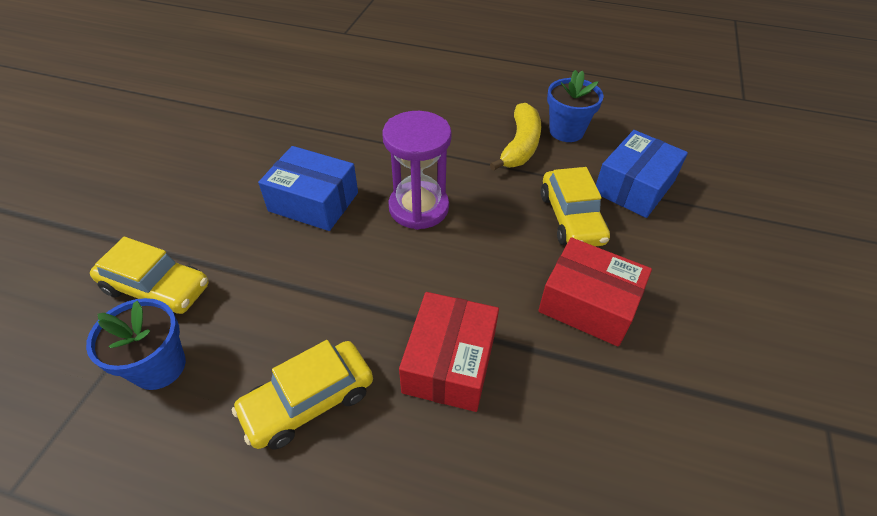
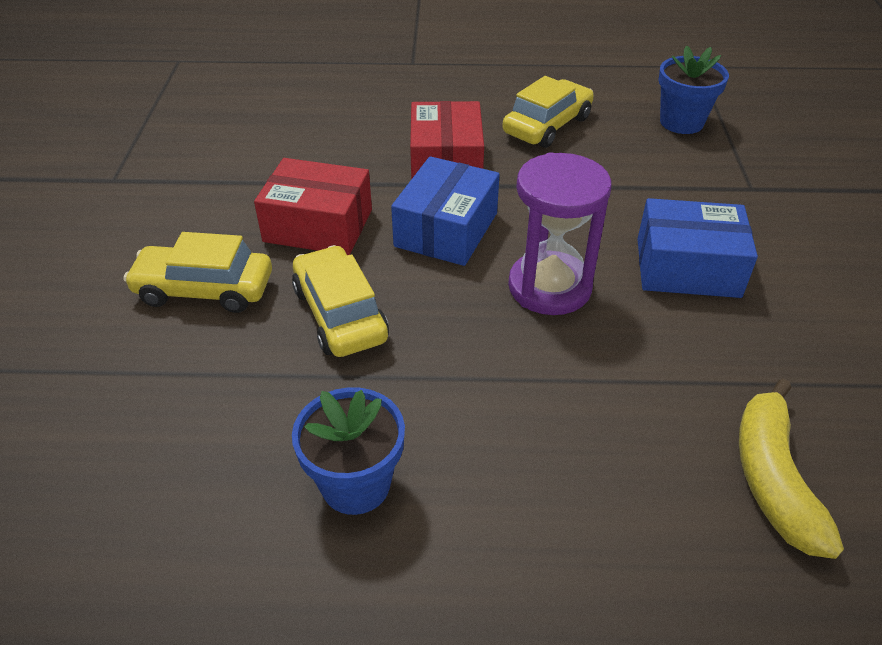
camera: 165 degrees right, 5 degrees down
yellow car [90,237,209,315] -> yellow car moved to [124,232,272,313]
yellow banana [490,103,541,171] -> yellow banana moved to [739,379,844,559]
blue box [596,130,688,218] -> blue box moved to [391,156,500,266]

